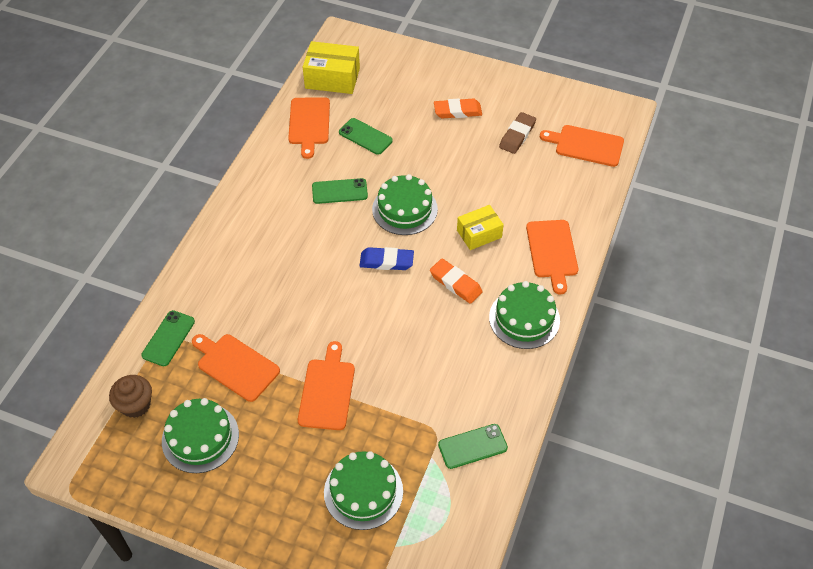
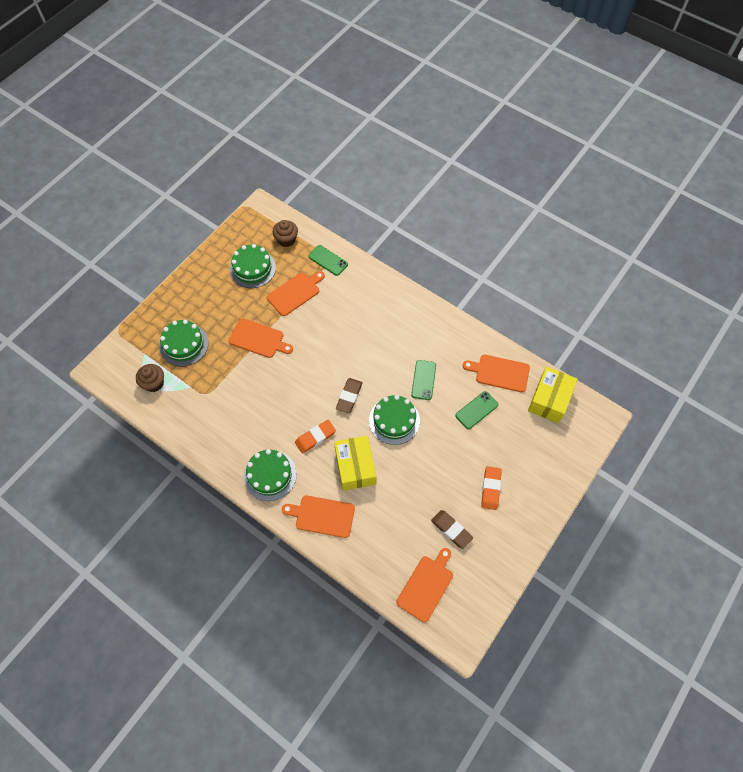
camera: 105 degrees right, 10 degrees up
blue eraser [360,247,414,270] -> brown eraser [336,378,363,413]
green phone [438,424,508,469] -> none
yellow box [457,205,504,250] -> yellow box [334,436,376,491], size x1.51
none -> brown cupcake [136,364,164,392]

